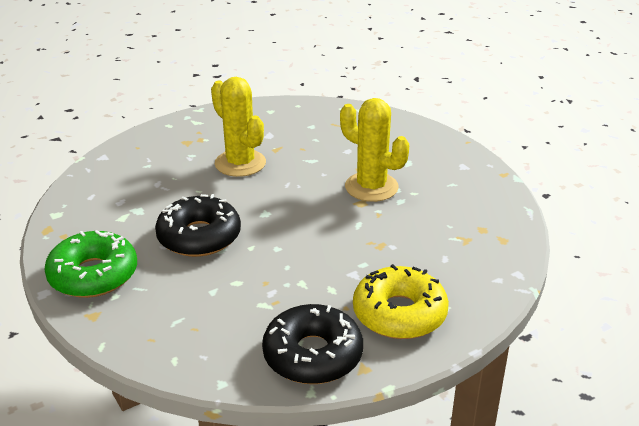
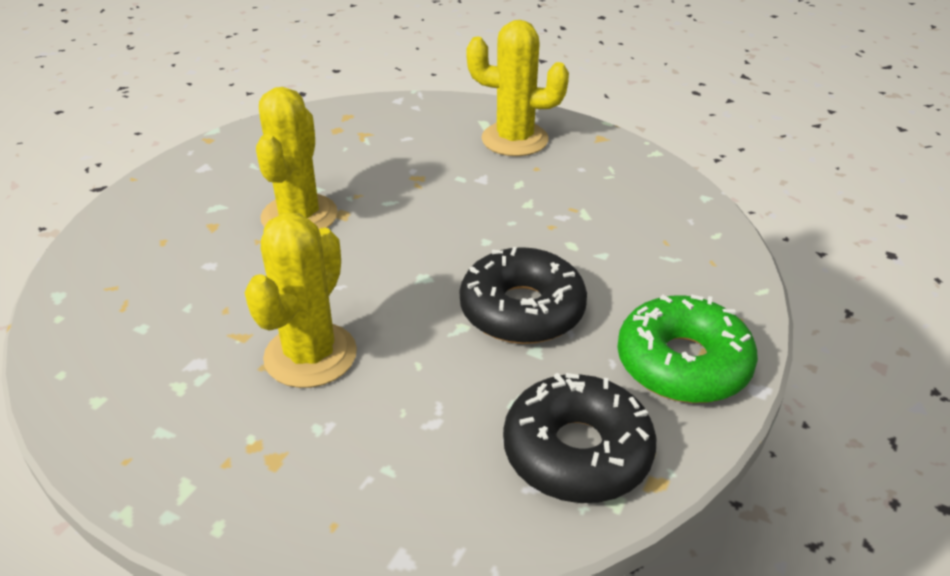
camera: 120 degrees left, 5 degrees up
black donut [262,304,363,384] -> black donut moved to [503,373,656,503]
yellow donut [353,264,449,339] -> yellow cactus [466,20,569,156]

